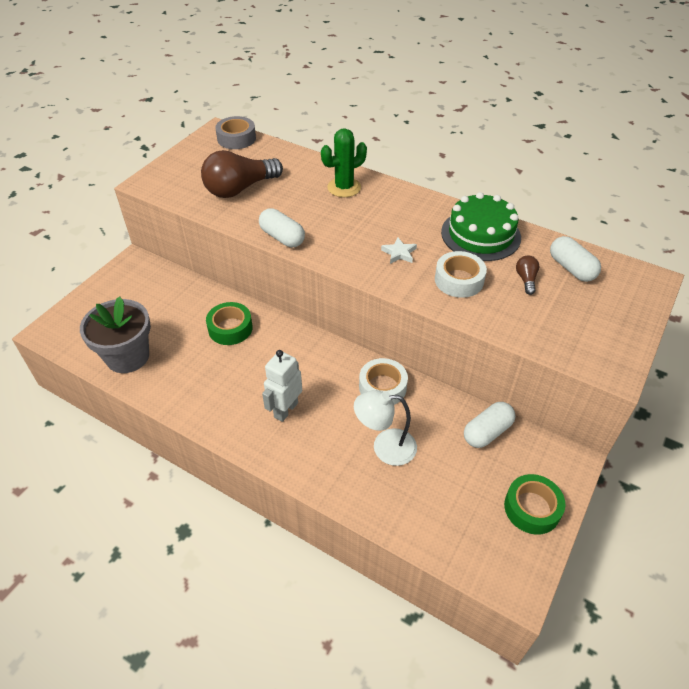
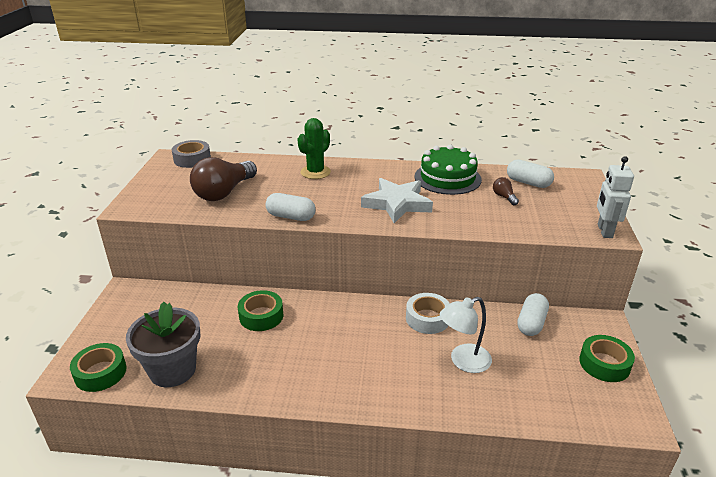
camera: 25 degrees left, 15 degrees down
white robot [262,350,302,422] -> white robot moved to [597,156,634,238]
white star [381,237,417,264] -> white star [361,178,433,223], size x2.23
white tape [435,251,487,298] -> none
none -> green tape [70,343,127,392]

